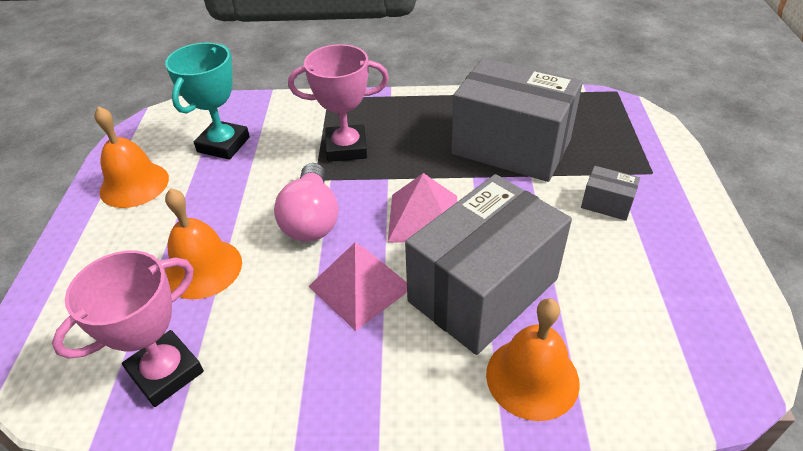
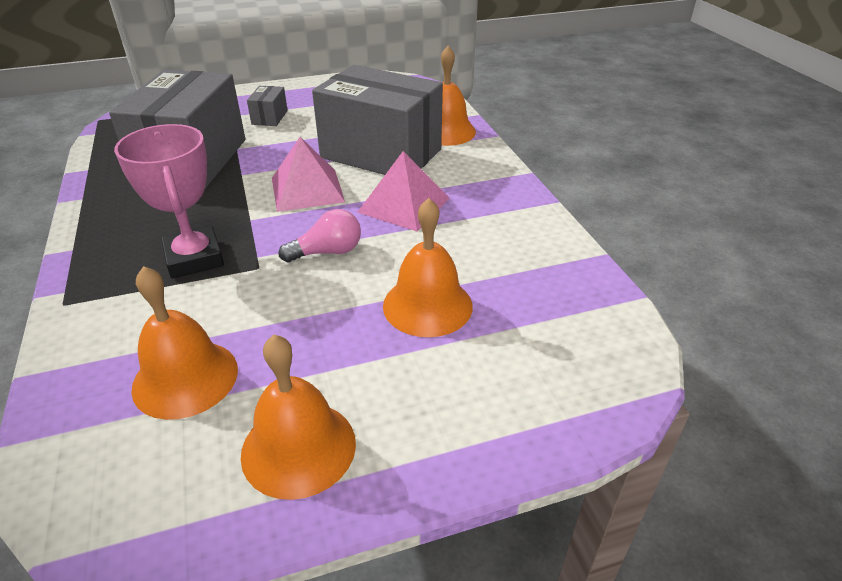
camera: 110 degrees left, 5 degrees down
pink trophy [52,250,204,407] -> none
turquoise trophy [165,43,250,160] -> orange bell [131,266,238,420]
pink light bulb [274,163,338,242] -> pink light bulb [279,209,361,262], size x0.66

